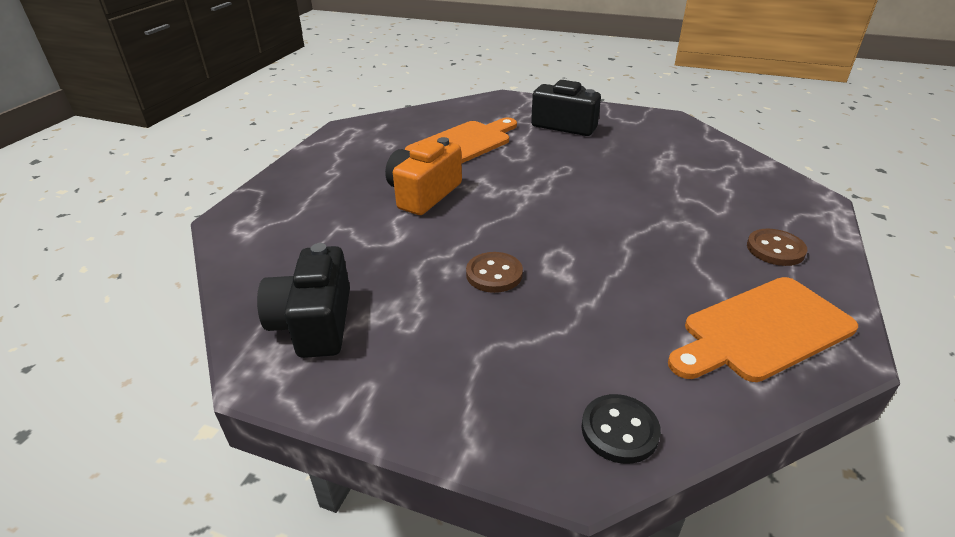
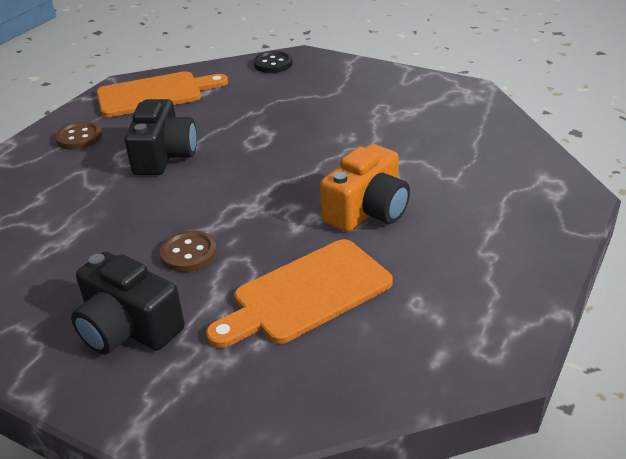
camera: 170 degrees left, 0 degrees up
black camera [257,243,350,358] -> black camera moved to [124,99,197,175]
brown button [466,252,523,293] -> brown button moved to [160,231,217,272]

